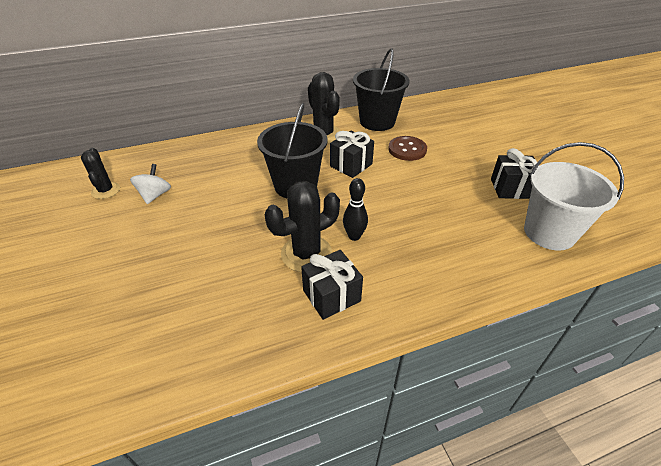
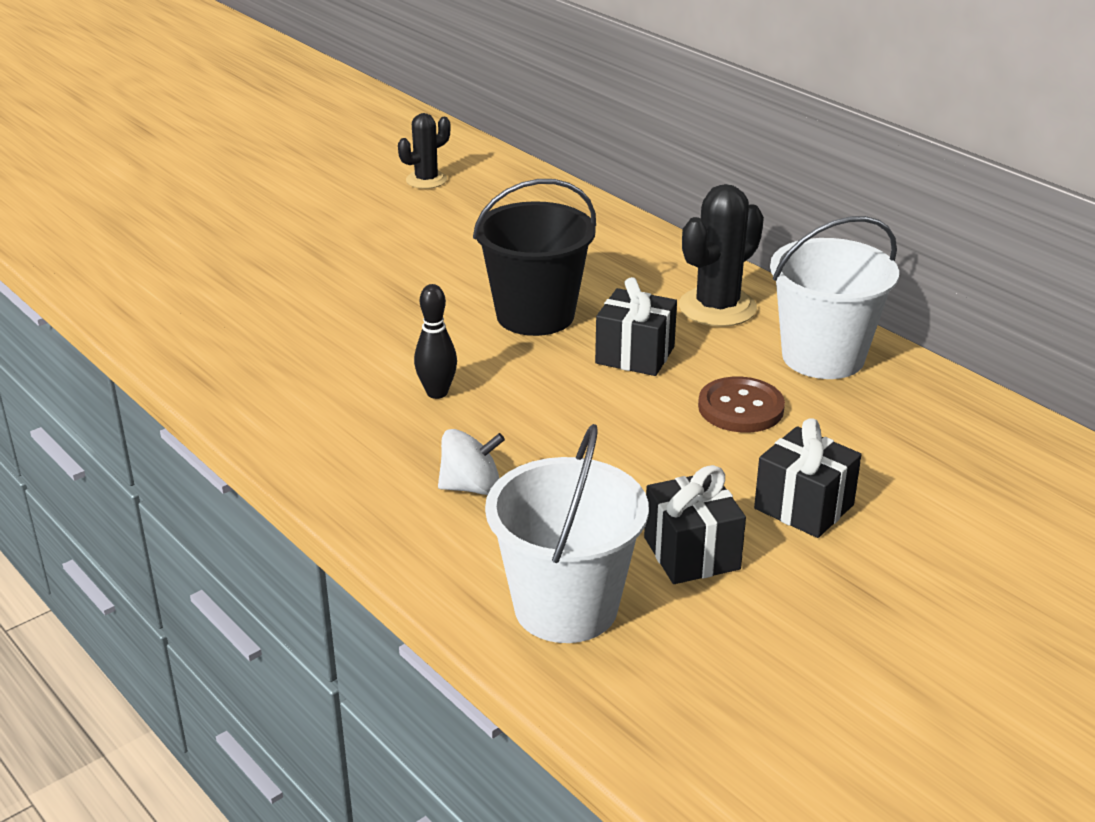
camera: 70 degrees right, 10 degrees down
white spinning top [130,164,171,204] -> white spinning top moved to [438,429,505,495]
black cactus [265,181,340,272] -> none
black gift [301,250,363,320] -> black gift moved to [754,418,861,538]
black bucket [353,48,410,131] -> white bucket [770,216,899,379]

